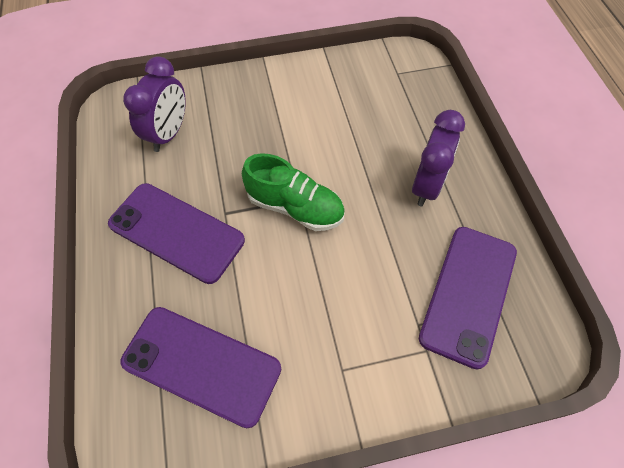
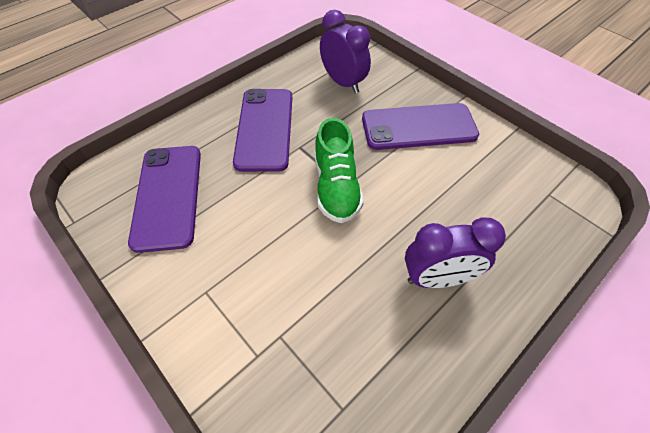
camera: 60 degrees right, 5 degrees down
purple clock [123,57,186,152] -> purple clock turned 120 degrees counterclockwise [320,10,371,93]
purple phone [419,227,517,369] -> purple phone moved to [362,103,479,150]

